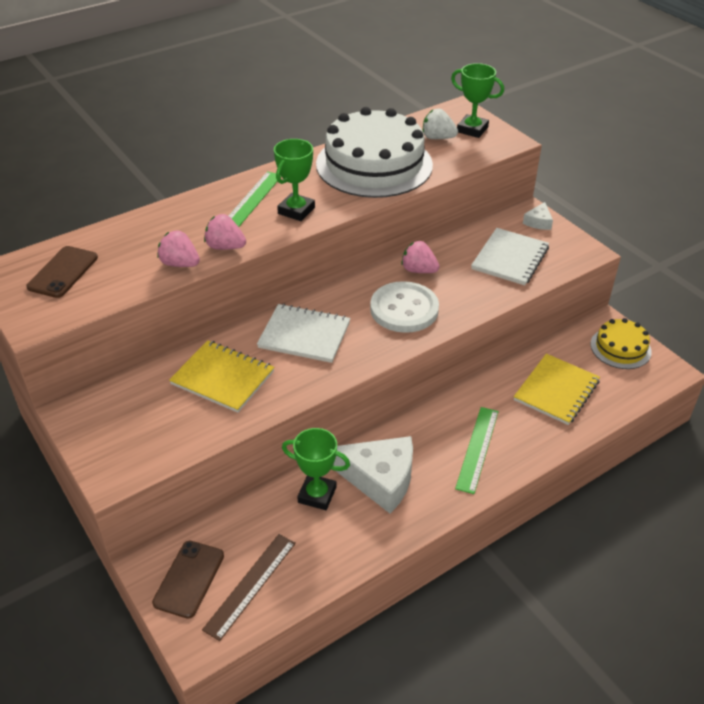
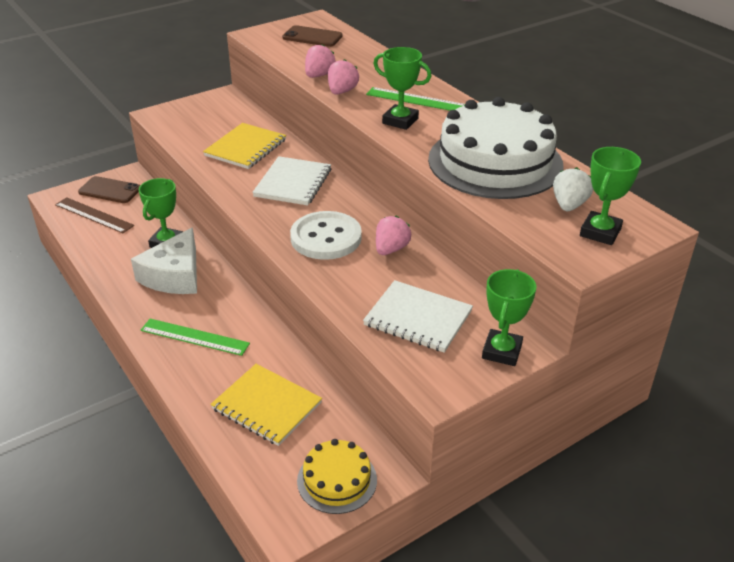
camera: 90 degrees right, 5 degrees down
white cheese [523,202,553,230] -> green trophy [482,269,537,366]

